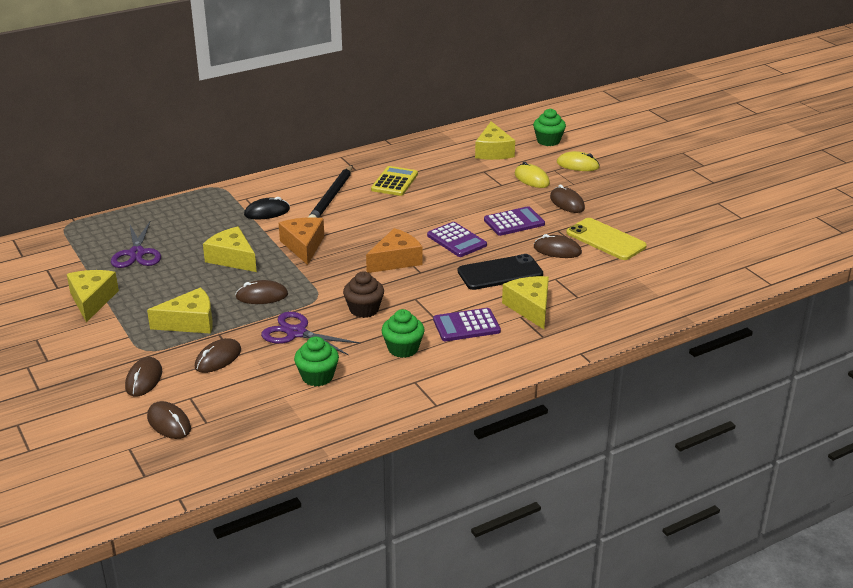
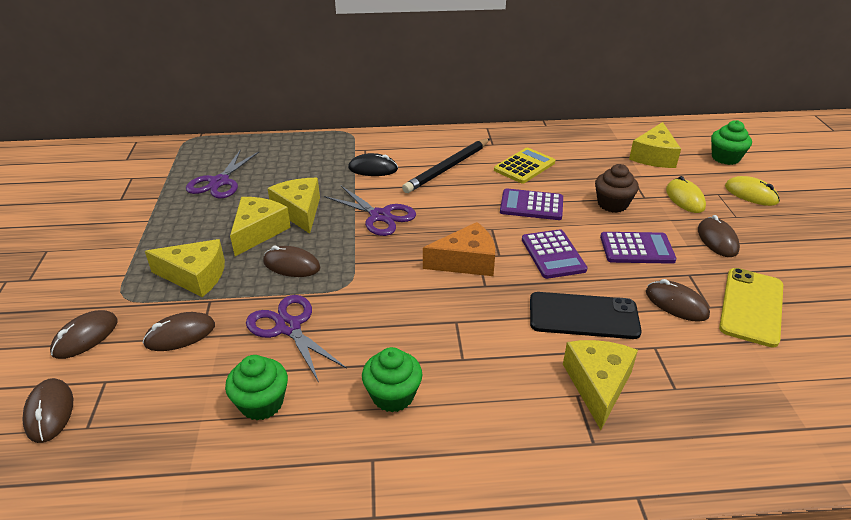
camera: 25 degrees right, 5 degrees up
yellow cheese [67,270,119,323] -> yellow cheese moved to [230,197,291,256]
orange cheese [279,217,324,265] -> purple scissors [324,186,416,236]
brown cupcake [343,271,384,318] -> brown cupcake moved to [595,164,639,213]
purple calculator [433,308,501,341] -> purple calculator moved to [500,188,563,220]
yellow phone [566,218,647,260] -> yellow phone turned 45 degrees clockwise [719,268,783,348]

